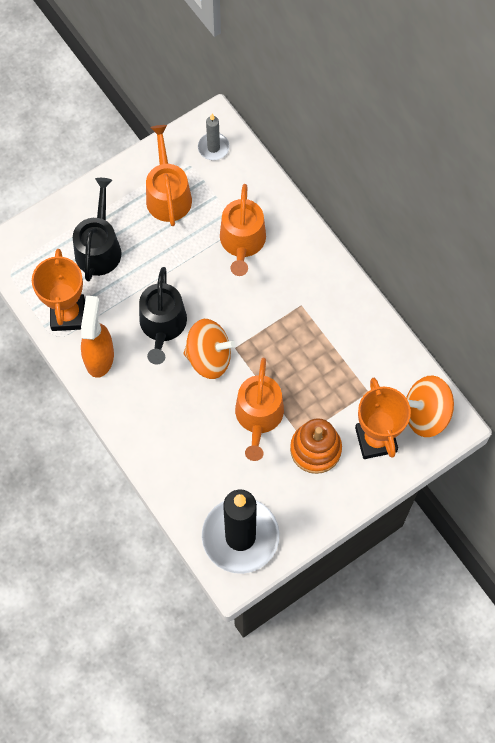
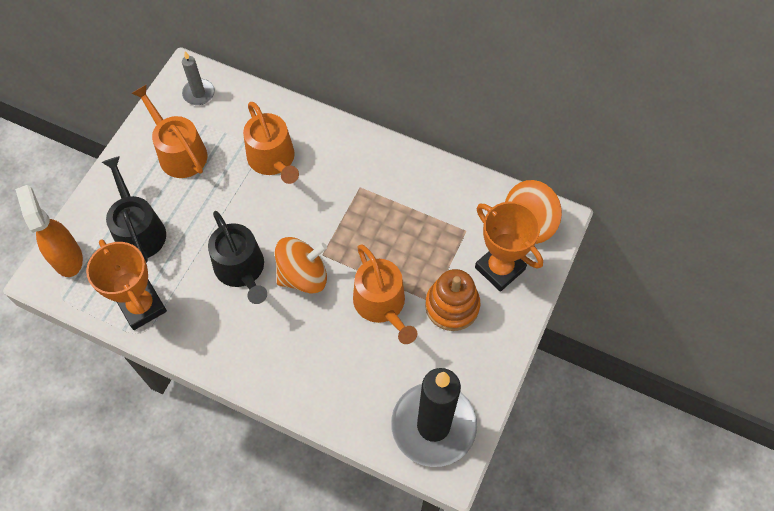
camera: 30 degrees left, 5 degrees down
orange spray bottle [81,296,114,378] -> orange spray bottle moved to [15,185,83,277]

